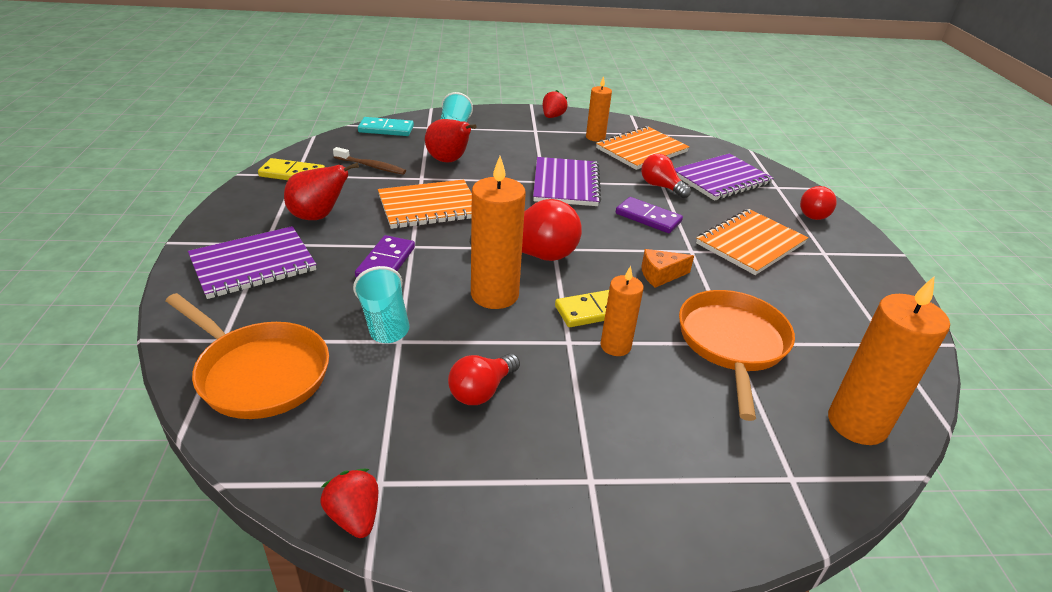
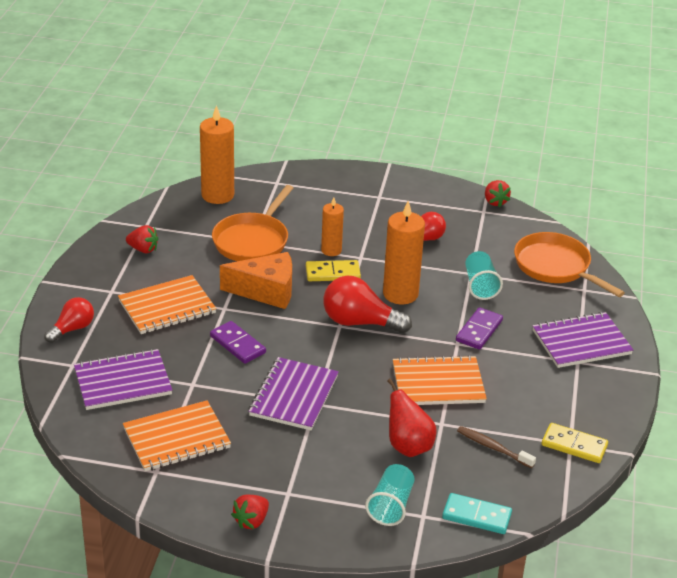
camera: 165 degrees left, 0 degrees up
red pear [284,163,359,220] -> none
orange candle [586,76,612,142] -> none
red light bulb [641,154,691,198] -> none
orange cheese [641,249,694,288] -> orange cheese [220,252,292,309], size x1.85
none -> red strawberry [126,225,159,253]

